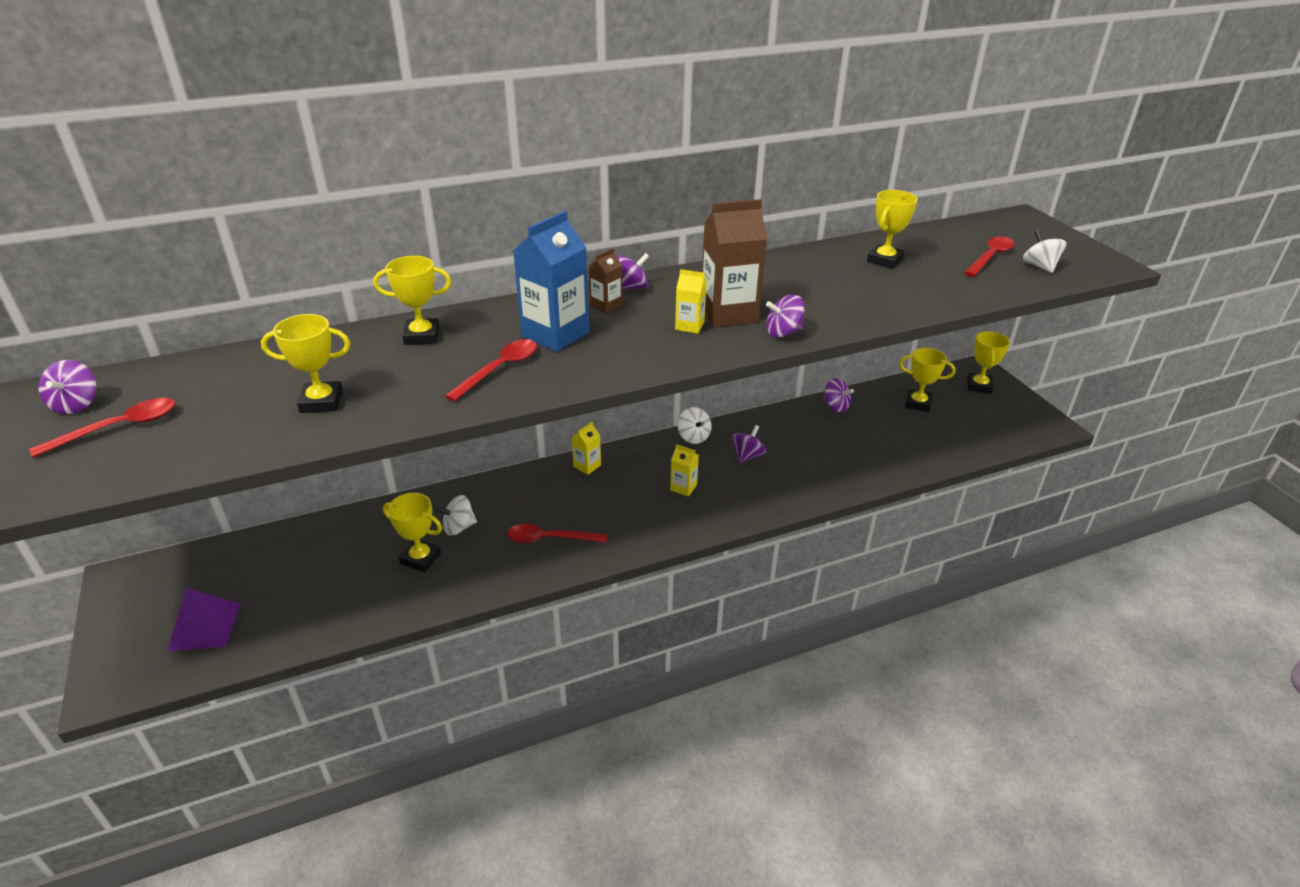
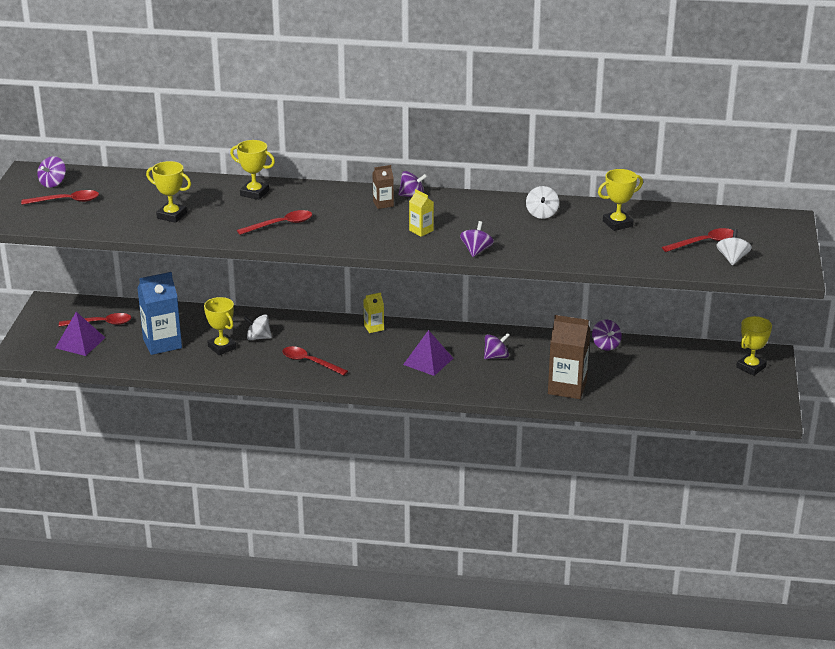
camera: 30 degrees right, 5 degrees down
blue carton [513,211,589,352] -> blue carton moved to [137,272,182,355]
yellow carton [670,444,699,496] -> purple pyramid [403,330,453,376]
white spinning top [677,407,711,444] -> white spinning top moved to [526,186,559,219]
brown carton [702,199,767,327] -> brown carton moved to [548,315,590,399]
purple spinning top [766,295,805,338] -> purple spinning top turned 90 degrees clockwise [460,221,494,257]
yellow trophy [899,348,956,412] -> none
none -> red spoon [59,313,131,327]

